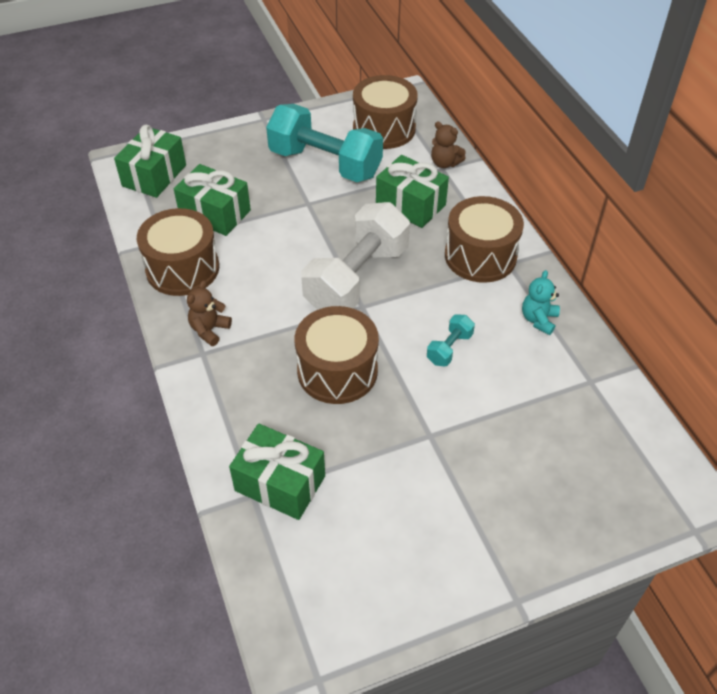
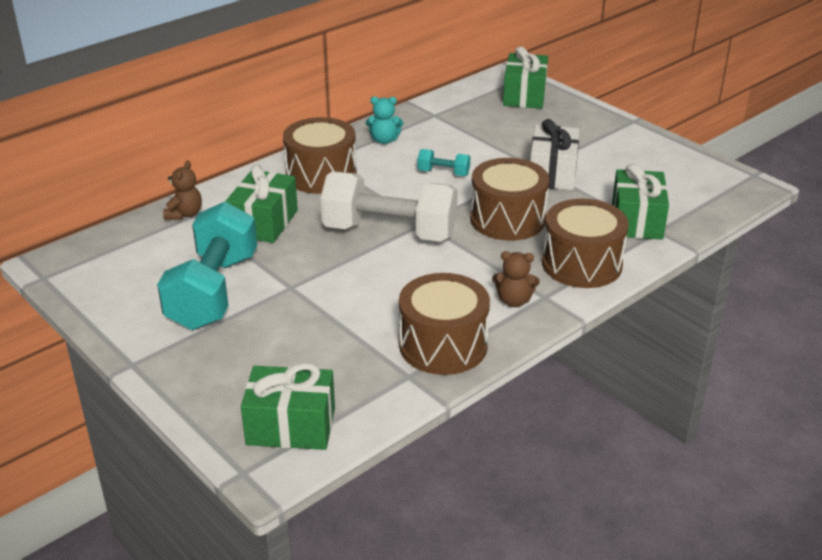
camera: 110 degrees left, 15 degrees down
green gift [174,164,251,236] -> green gift moved to [503,46,548,109]
brown drum [353,75,418,149] -> brown drum moved to [542,199,629,288]
none -> white gift [530,119,579,190]

